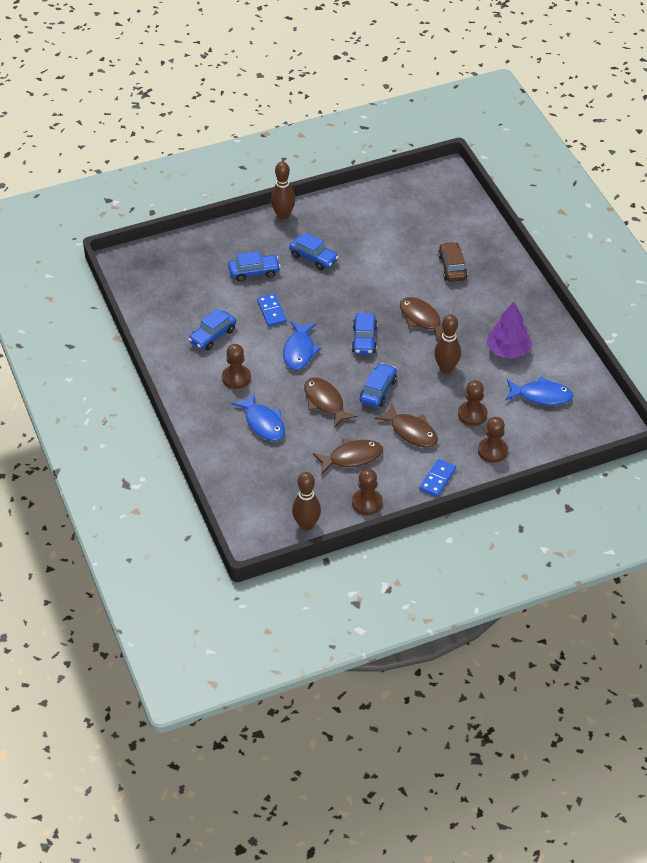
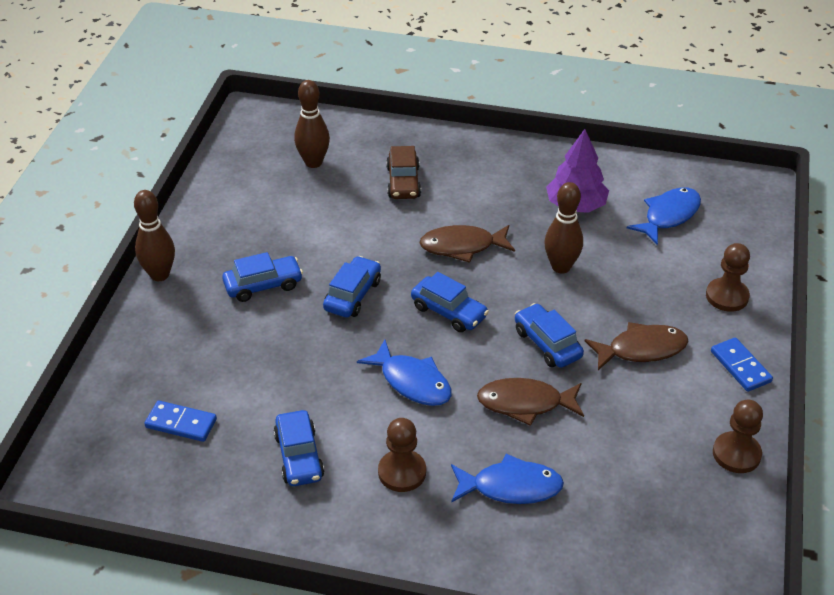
camera: 55 degrees left, 5 degrees down
blue car [228,251,281,282] -> blue car moved to [323,256,381,318]
blue domino [257,293,286,326] -> blue domino moved to [144,401,217,442]
brown bowling pin [292,472,321,531] -> brown bowling pin moved to [294,80,330,168]
brown fish [313,439,383,475] -> none
brown car [438,242,468,282] -> brown car turned 120 degrees counterclockwise [386,146,421,199]
brown pawn [458,380,488,426] -> none

